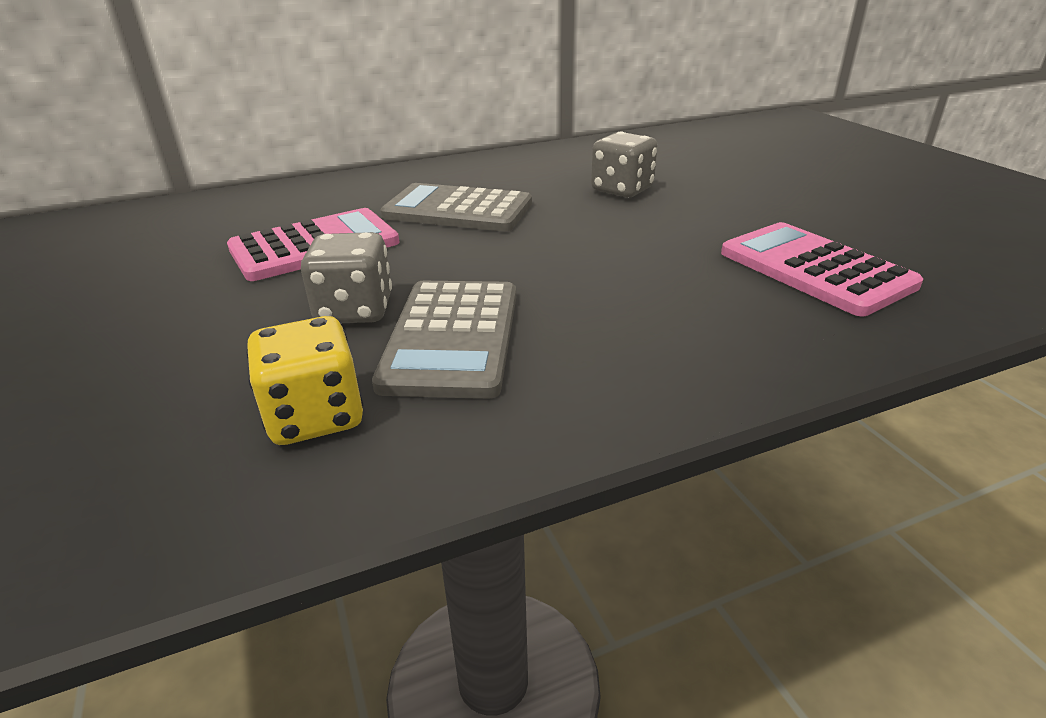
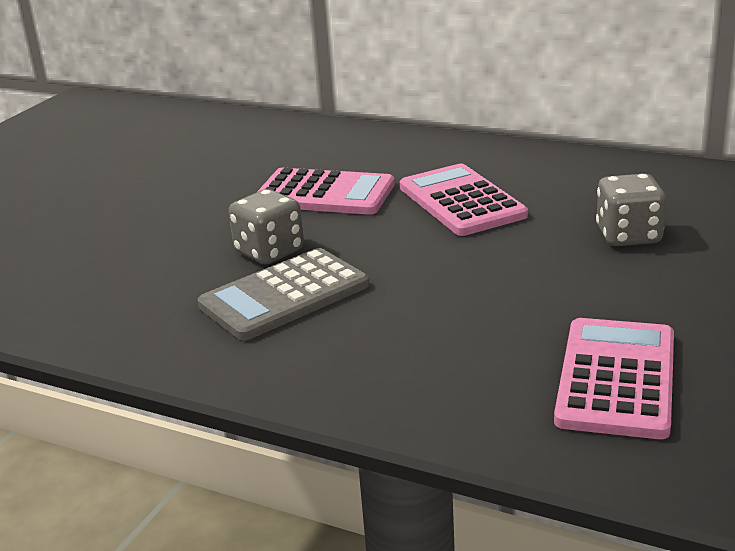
camera: 50 degrees right, 5 degrees down
yellow dice [246,316,364,445] -> none
grey calculator [380,183,532,232] -> pink calculator [400,164,528,236]

